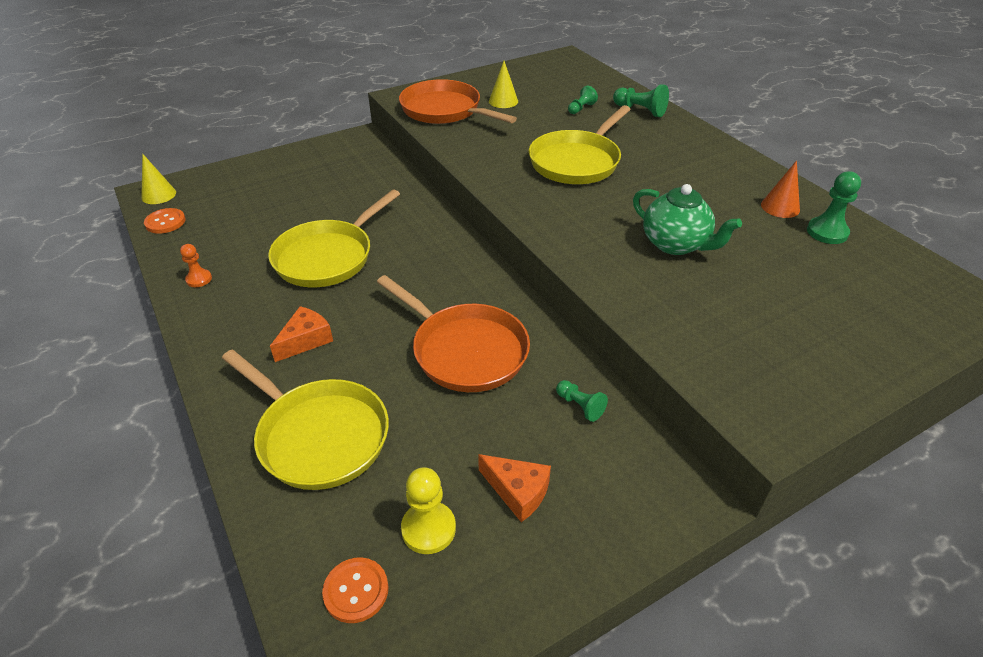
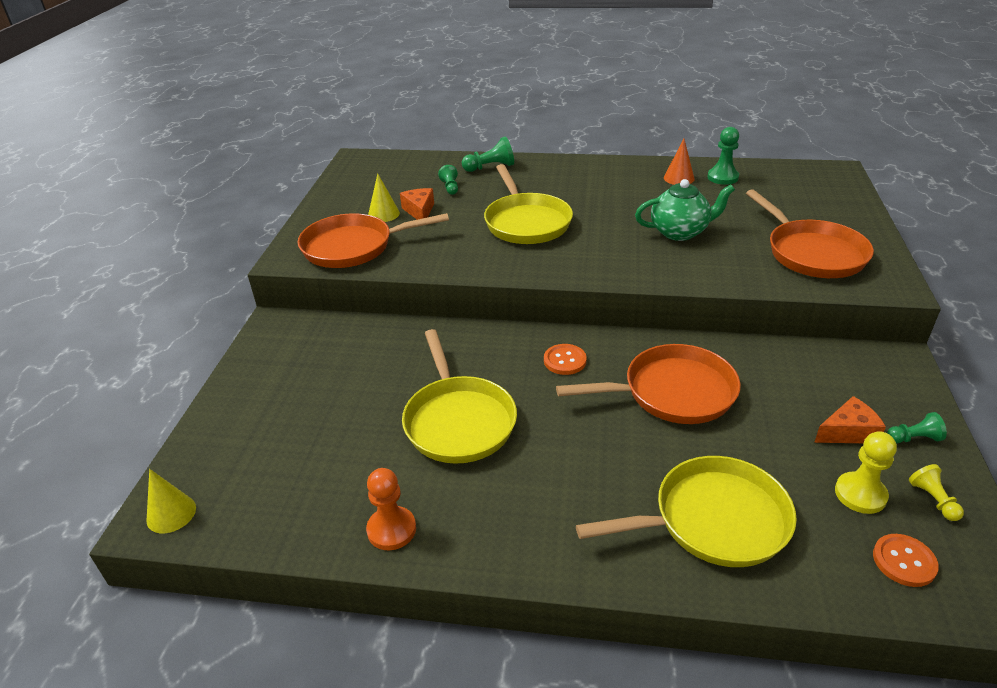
camera: 50 degrees left, 5 degrees down
orange button [144,208,185,234] -> orange button moved to [544,344,587,375]
orange pawn [180,244,212,287] -> orange pawn [366,468,416,550], size x1.56
orange cheese [270,306,333,362] -> orange cheese moved to [400,188,434,220]
green pawn [556,380,608,422] -> green pawn moved to [887,412,947,443]
none -> orange pan [746,189,874,278]
none -> yellow pawn [909,464,964,521]

